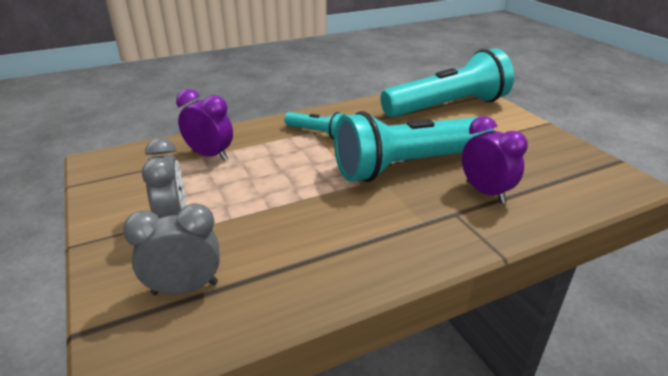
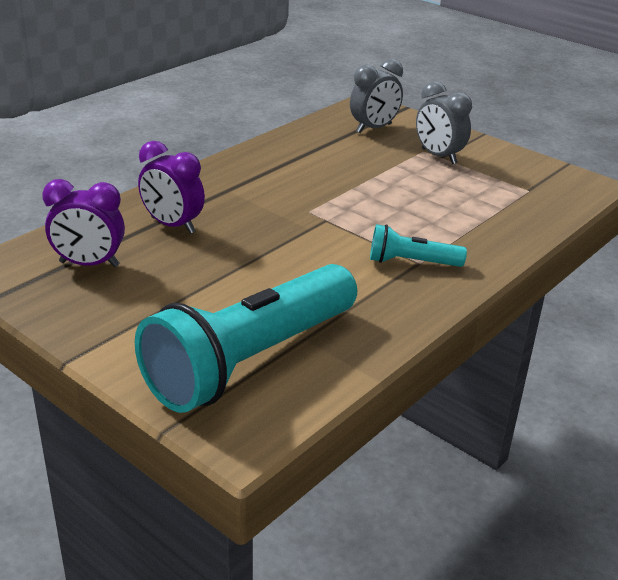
camera: 155 degrees right, 0 degrees up
purple clock [176,89,233,161] -> purple clock moved to [42,179,125,267]
turquoise flashlight [334,111,494,182] -> none

